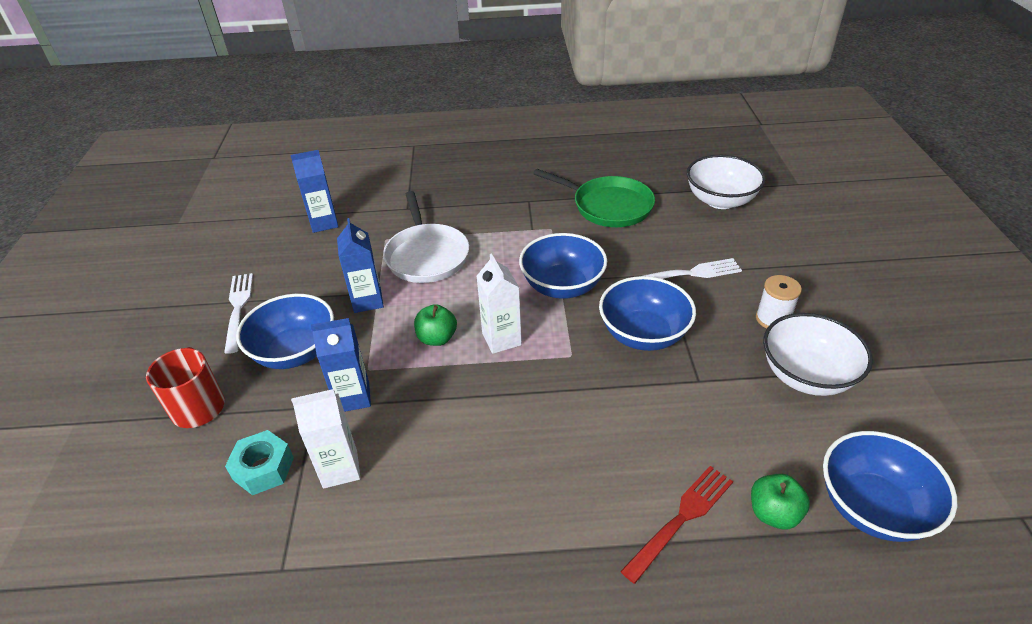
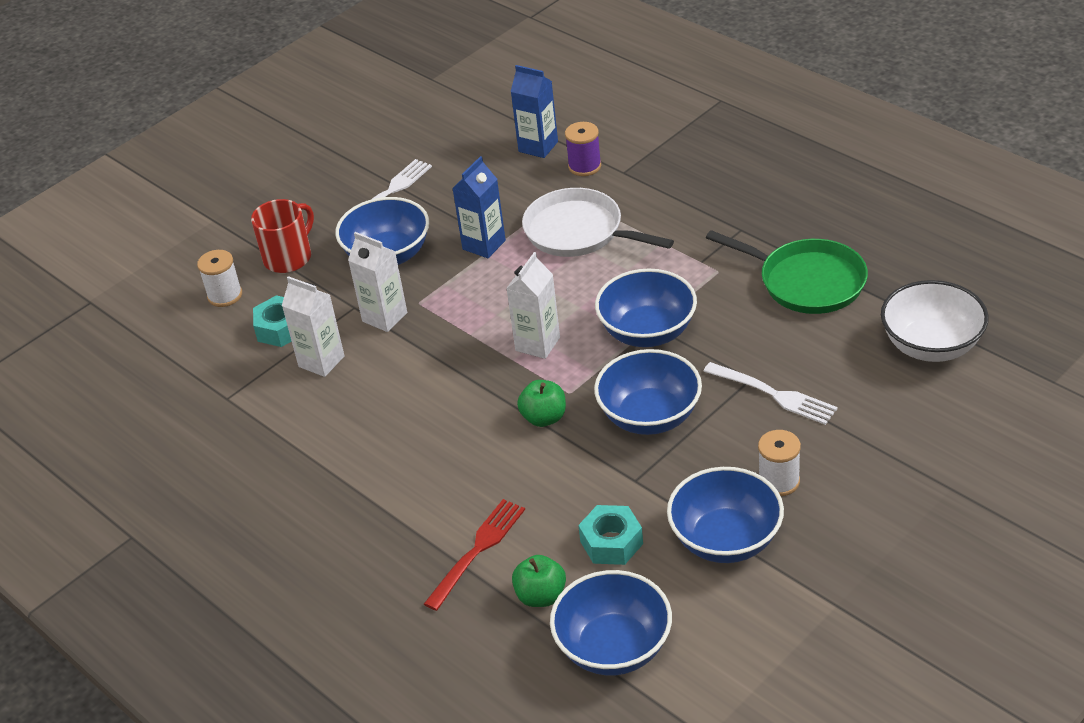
camera: 50 degrees right, 0 degrees up
blue carton [311,318,371,412] -> white carton [348,232,407,332]
white pan [383,191,469,283] -> white pan turned 90 degrees clockwise [522,188,674,257]
green apple [414,304,457,346] -> green apple moved to [517,380,566,427]
green pan [533,169,655,227] -> green pan turned 45 degrees counterclockwise [706,230,868,314]
red fork [620,466,733,584] -> red fork turned 60 degrees counterclockwise [424,499,525,611]
white bowl [763,313,873,396] -> blue bowl [667,467,784,563]
none -> white spool [197,250,242,307]
none -> purple spool [565,122,601,176]
none -> turquoise nut [578,505,643,565]

